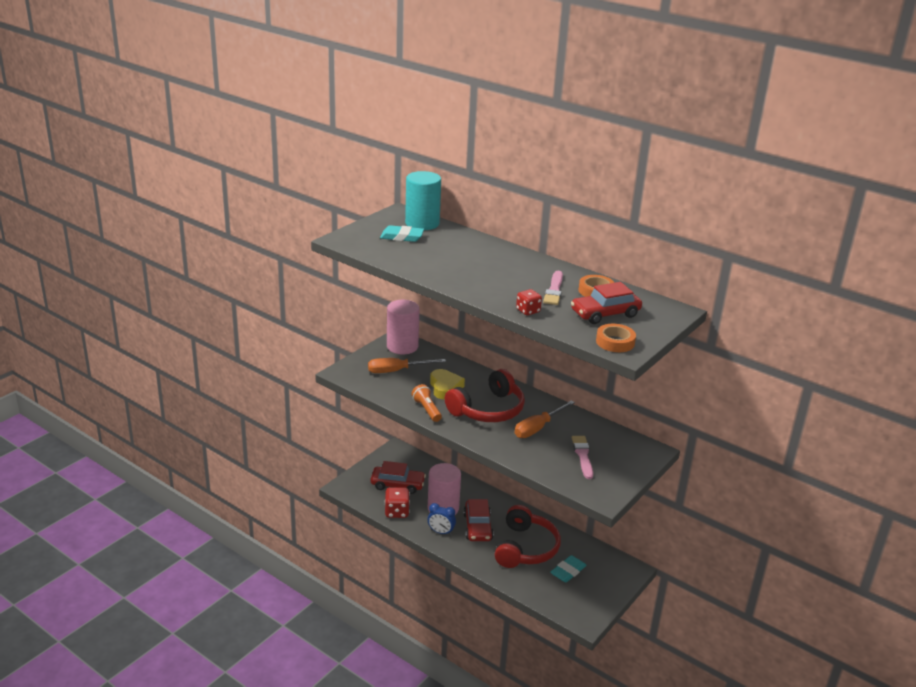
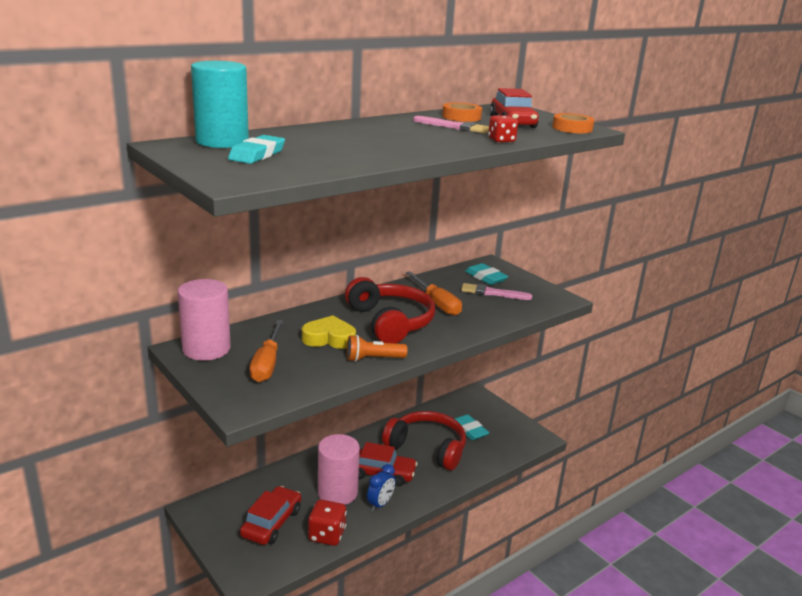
camera: 75 degrees left, 5 degrees down
none -> turquoise eraser [465,263,508,285]

